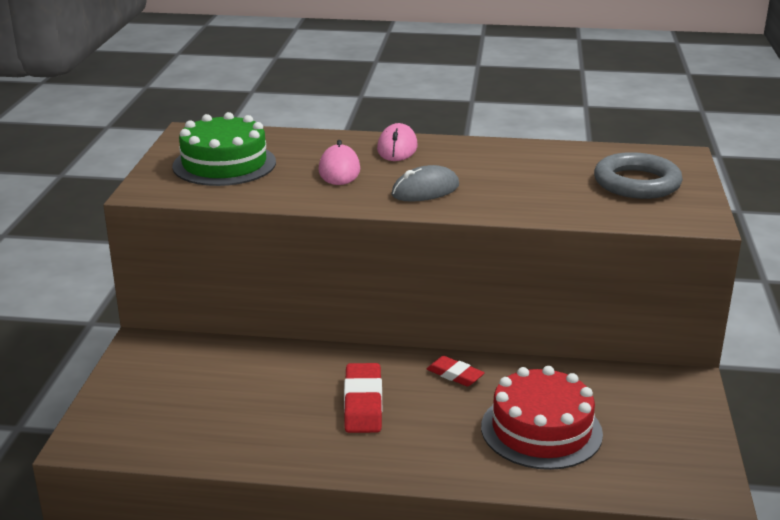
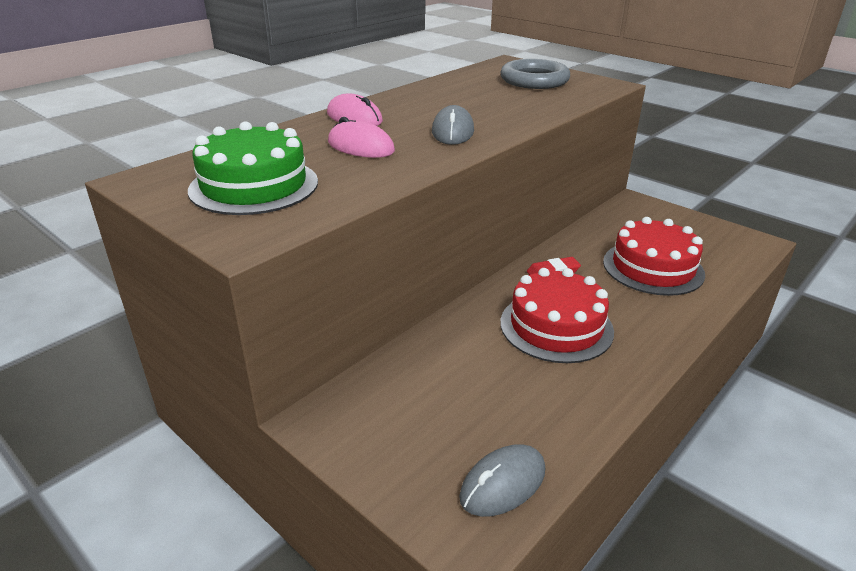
camera: 55 degrees left, 5 degrees up
red eraser [344,363,382,433] -> red cake [500,268,614,363]
none -> grey mouse [459,444,545,517]

